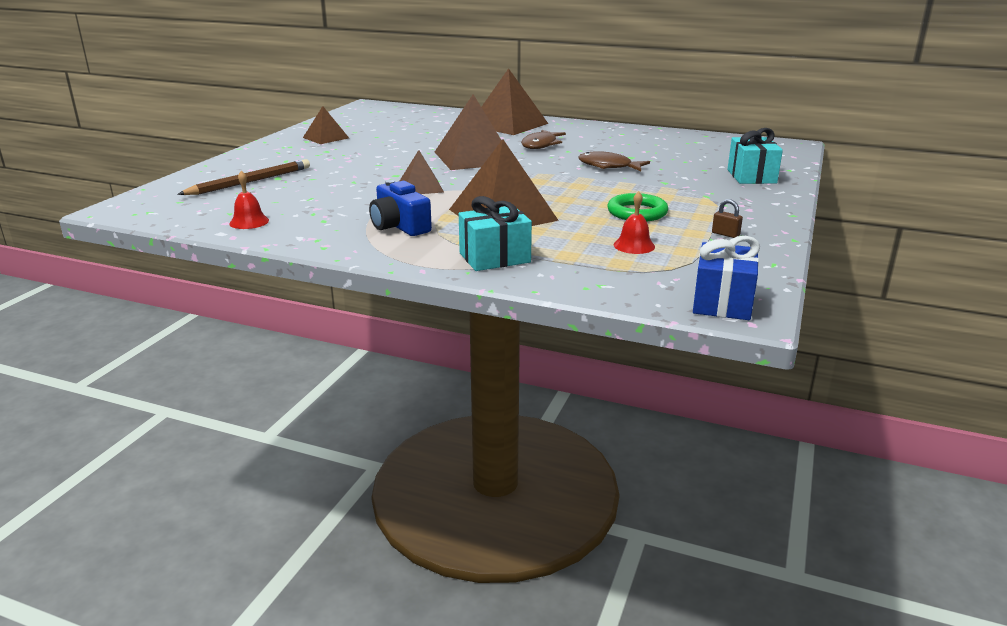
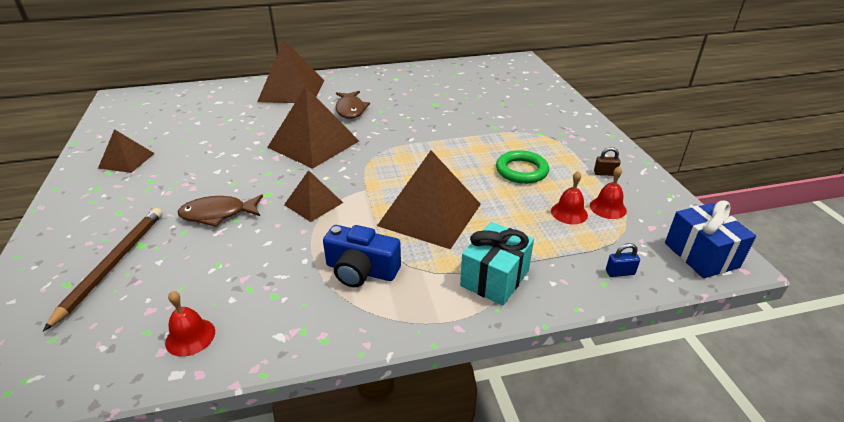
camera: 35 degrees left, 10 degrees up
brown fish [578,151,650,171] -> brown fish moved to [178,194,263,227]
turquoise gift [727,128,783,184] -> none
none -> red bell [590,166,627,219]
none -> blue padlock [606,243,640,277]

